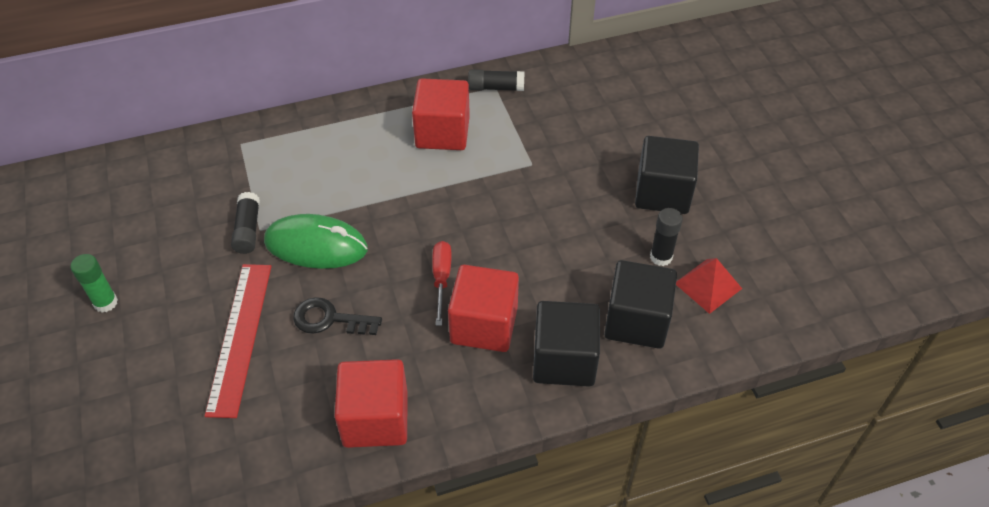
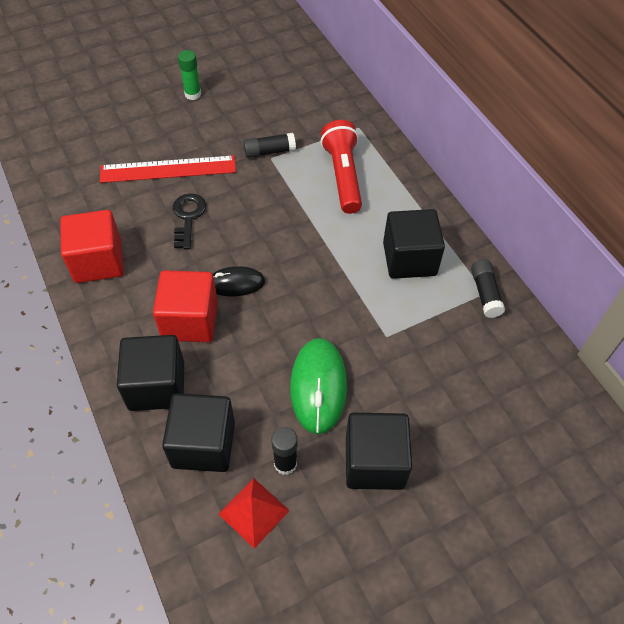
camera: 80 degrees right, 5 degrees up
green mouse [264,214,368,269] -> green mouse moved to [290,338,347,434]
red cube [412,78,470,150] -> black cube [383,209,445,279]
red screwdriver [432,241,452,326] -> black mouse [213,266,265,296]
none -> red flashlight [320,120,362,214]

